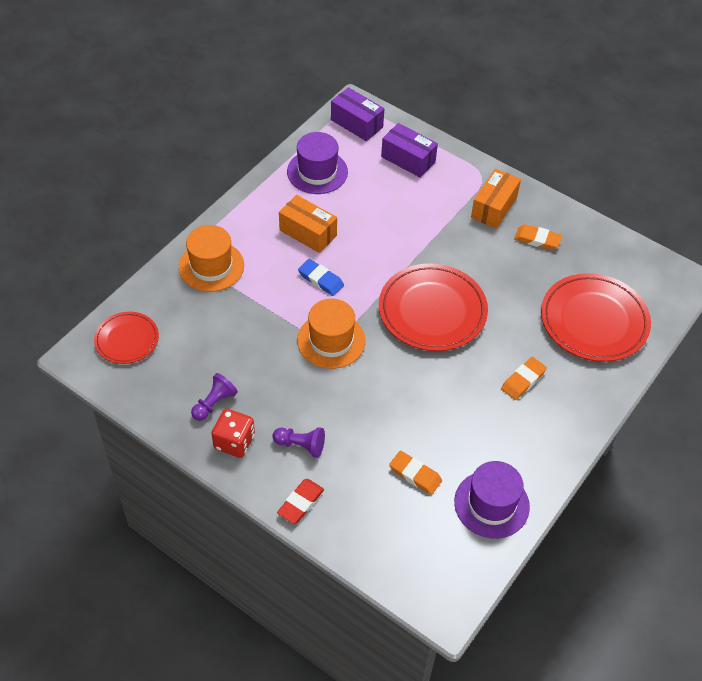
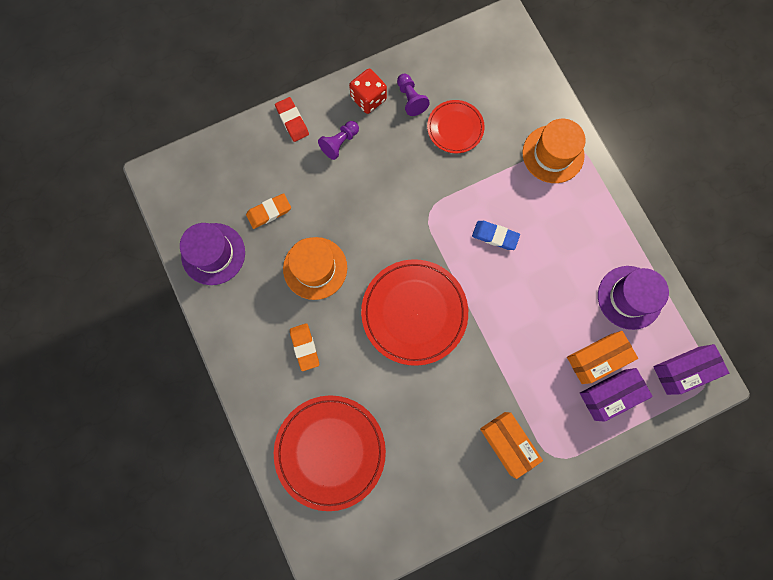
camera: 120 degrees right, 25 degrees up
red plate [94,312,159,364] -> red plate moved to [427,100,485,153]
orange box [279,195,337,253] -> orange box moved to [567,331,638,384]
orange hat [297,299,366,369] -> orange hat moved to [283,237,347,300]
blue eraser [298,259,344,296] -> blue eraser turned 45 degrees clockwise [472,221,520,250]
orange eraser [514,224,562,250] -> none

